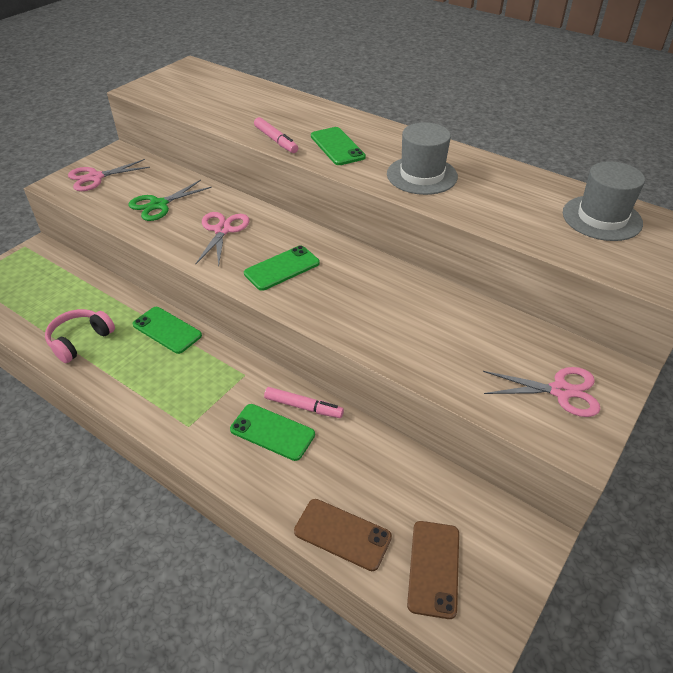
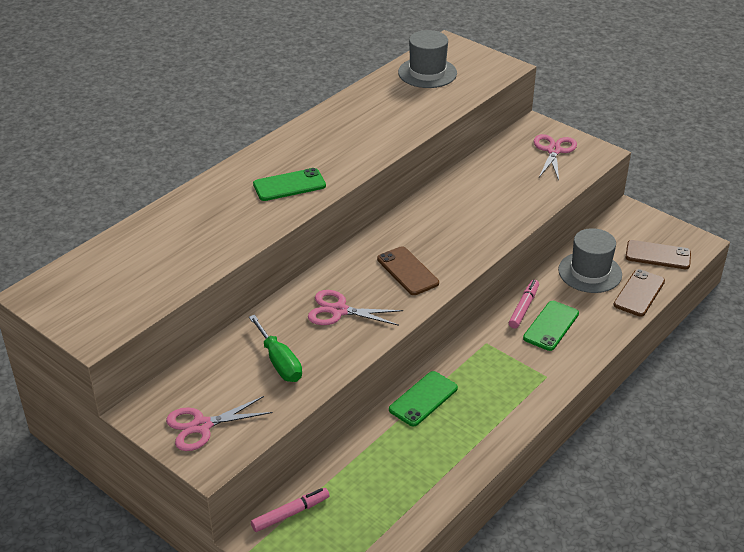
camera: 85 degrees left, 5 degrees down
pink headphones [45,309,115,363] -> none
pink scissors [68,159,150,191] -> pink scissors turned 90 degrees clockwise [166,396,272,451]
green scissors [129,180,212,221] -> green screwdriver [249,315,302,382]
green phone [244,245,320,291] -> brown phone [377,246,439,295]
pink marker [254,117,298,153] -> pink marker moved to [251,488,330,532]
grey hat [387,123,458,195] -> grey hat moved to [558,228,622,293]

